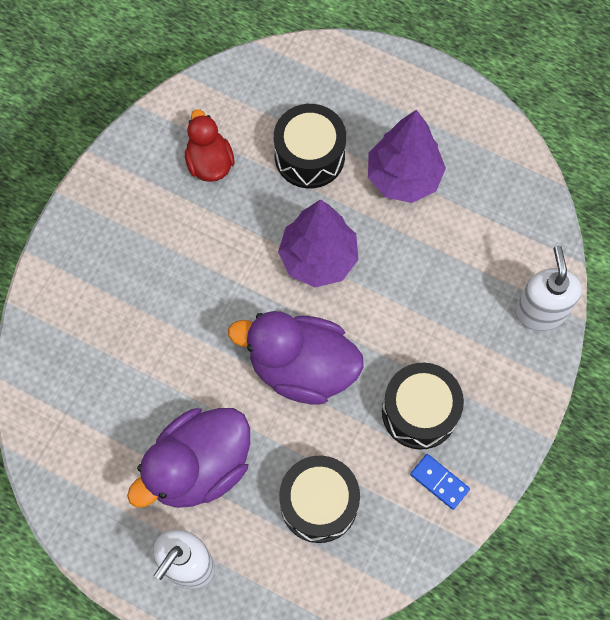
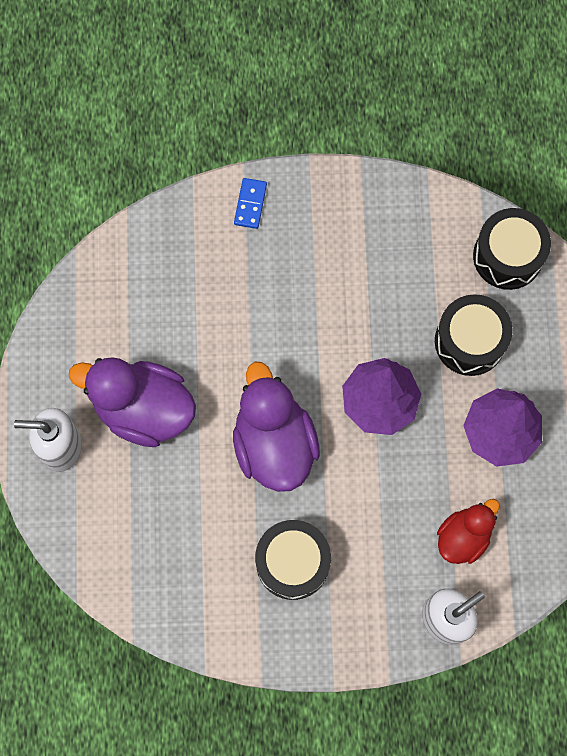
camera: 60 degrees right, 5 degrees up
red duck [185,109,234,182] -> red duck moved to [437,499,500,564]
black drum [279,456,360,543] -> black drum moved to [473,208,551,290]
blue domino [410,454,470,510] -> blue domino moved to [234,178,267,229]

